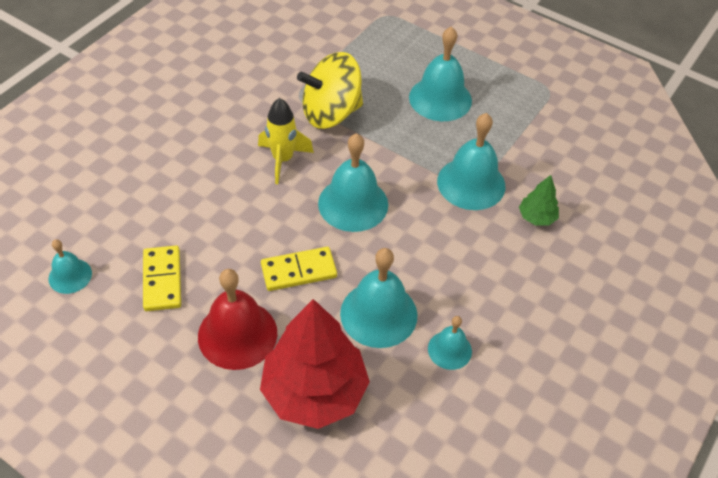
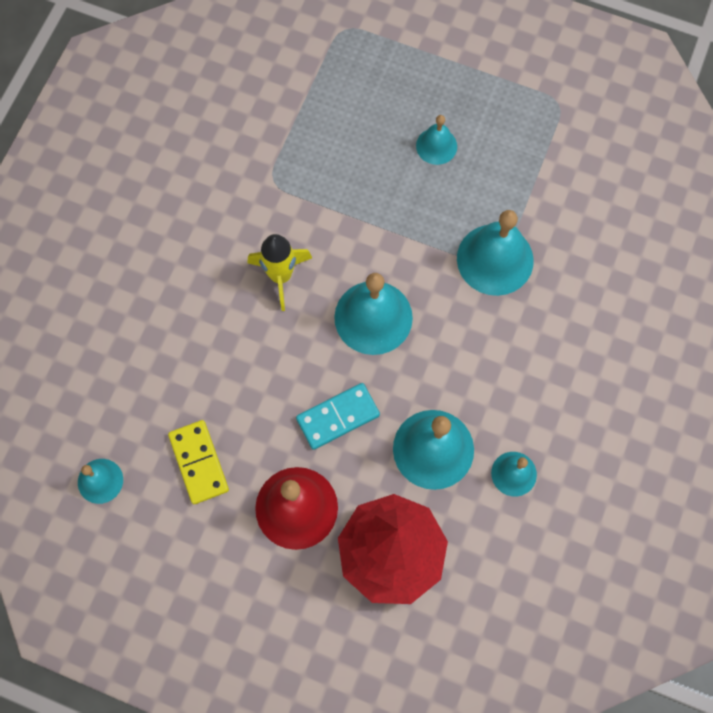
camera: 10 degrees left, 20 degrees up
yellow domino [261,247,337,291] -> turquoise domino [296,383,380,450]
yellow spinning top [297,52,363,129] -> none
turquoise bell [409,26,472,121] -> turquoise bell [416,115,457,165], size x0.56
green tree [519,175,559,226] -> none

